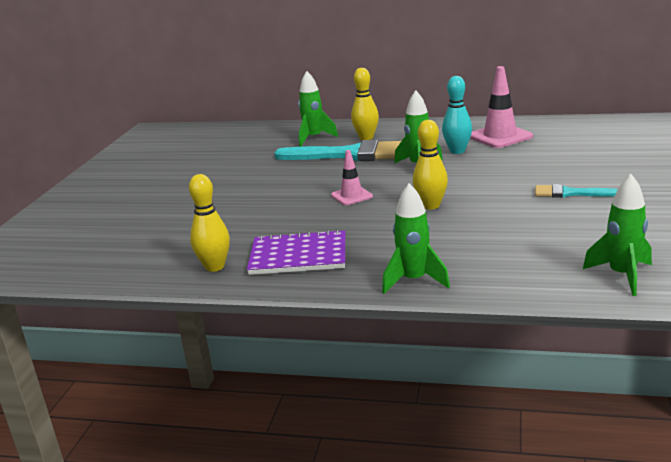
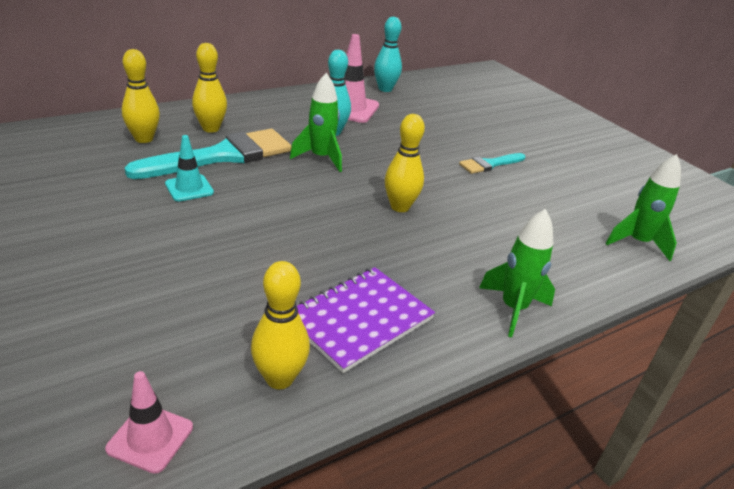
camera: 50 degrees left, 10 degrees up
green rocket [298,71,338,147] -> yellow bowling pin [122,49,160,143]
pink traffic cone [331,150,373,205] -> pink traffic cone moved to [105,371,193,474]
none -> turquoise traffic cone [165,135,214,202]
none -> turquoise bowling pin [374,17,402,92]

